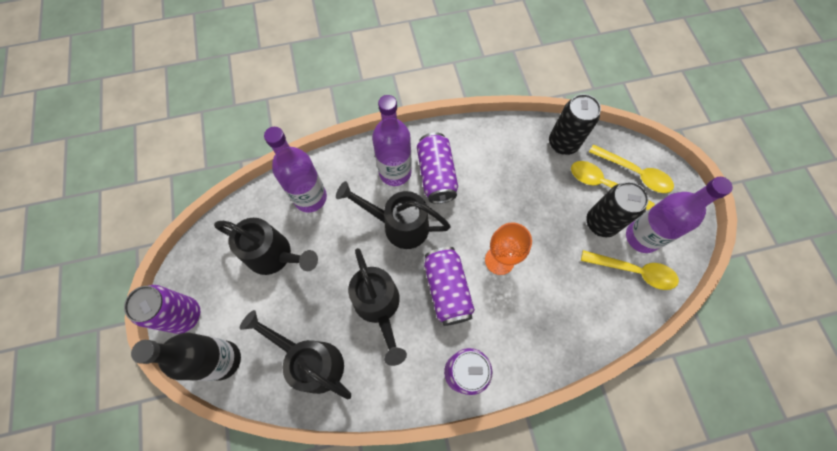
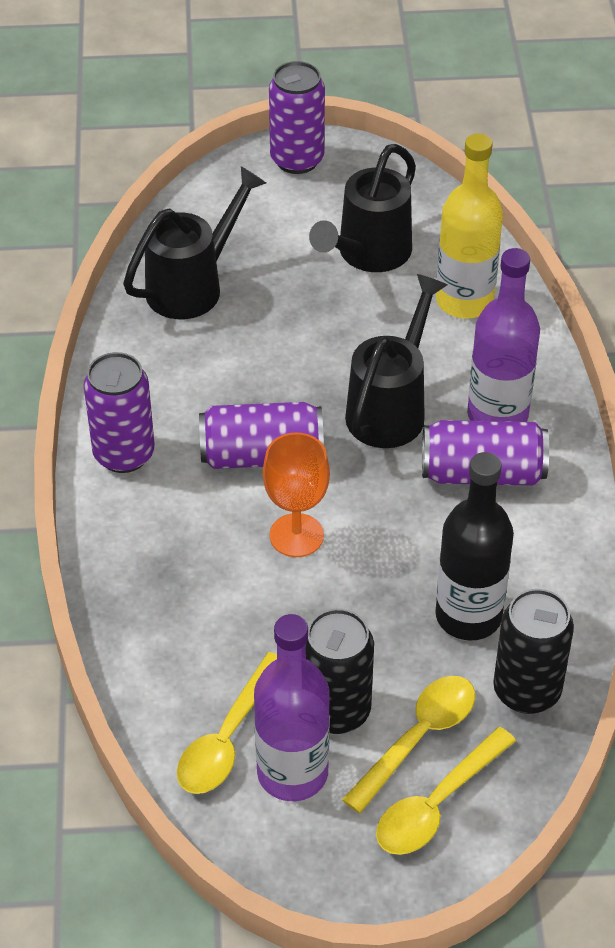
camera: 100 degrees right, 20 degrees down
black bottle [131,333,241,381] -> black bottle moved to [435,452,514,641]
purple bottle [264,127,327,212] -> yellow bottle [436,133,503,319]
black watering can [348,248,407,366] -> none

